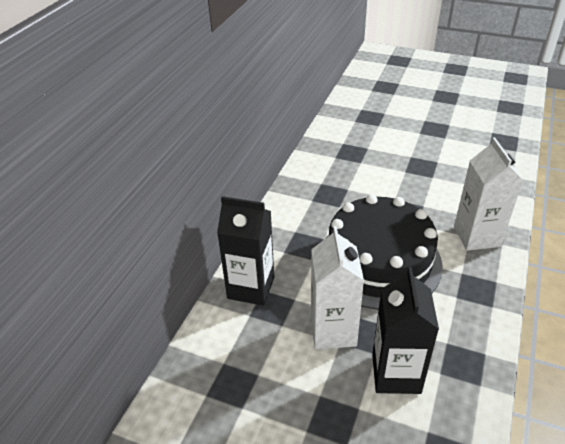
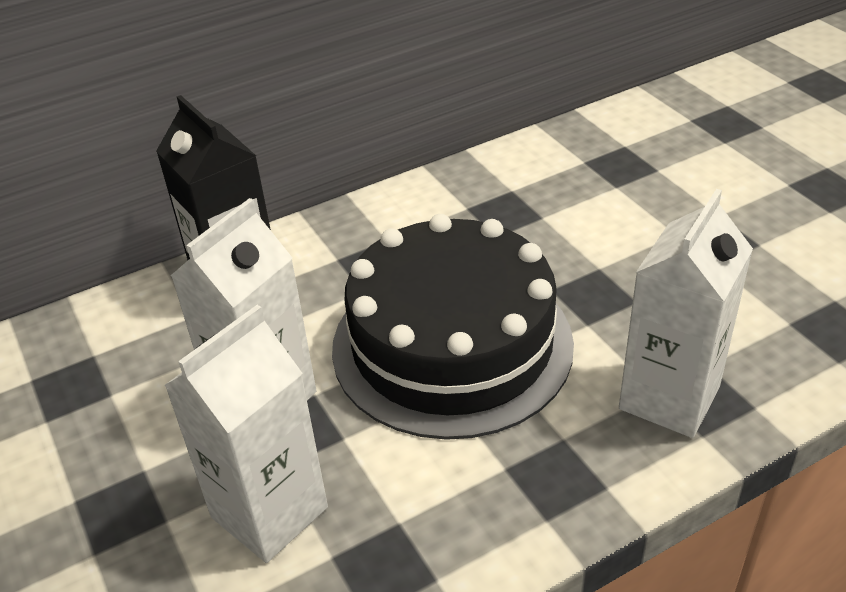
camera: 40 degrees right, 0 degrees up
black carton [372,267,439,394] -> white carton [164,305,328,563]

